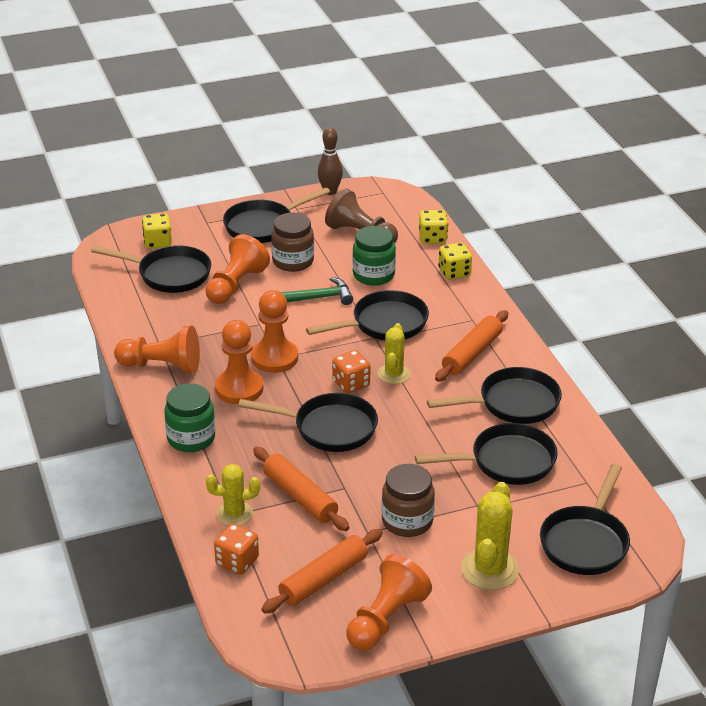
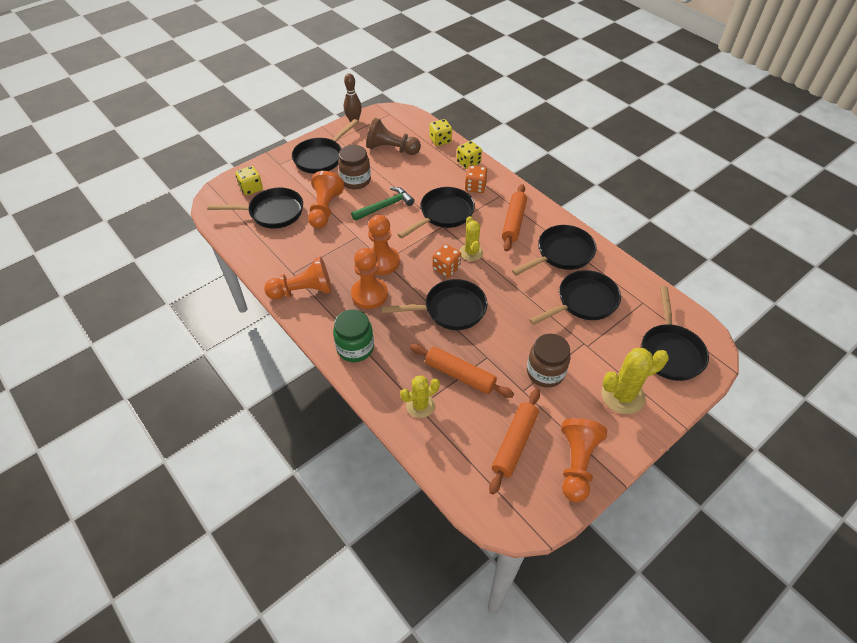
camera: 20 degrees left, 15 degrees up
orange dice [214,524,259,574] -> orange dice moved to [465,165,488,193]
green jar [352,226,396,286] -> none
yellow cactus [461,482,519,590] -> yellow cactus turned 75 degrees clockwise [601,348,669,414]

